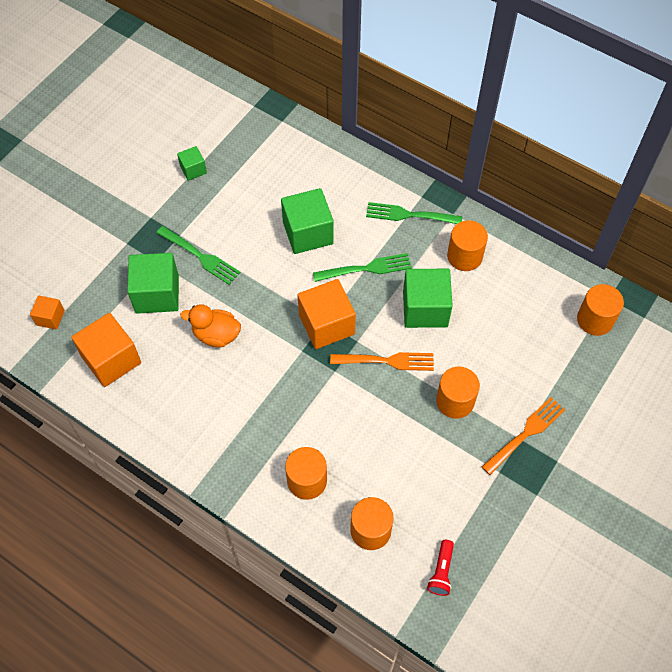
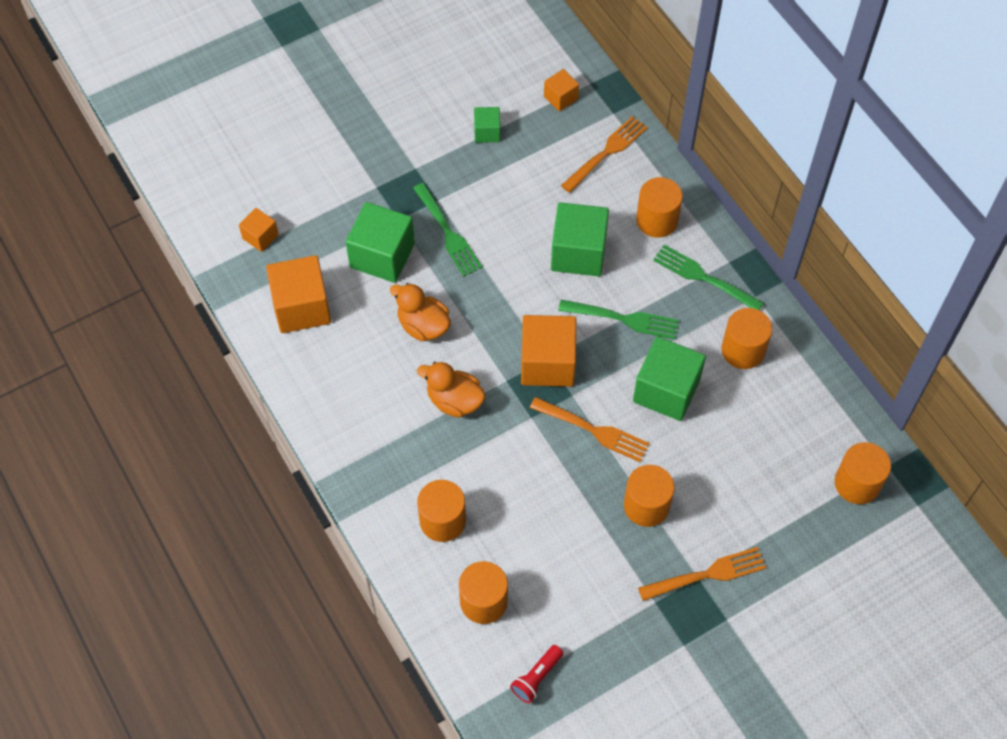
camera: 25 degrees right, 0 degrees up
none -> orange duck [417,362,486,418]
none -> orange cube [544,69,579,111]
none -> orange fork [561,116,648,193]
none -> orange cylinder [636,177,683,238]

